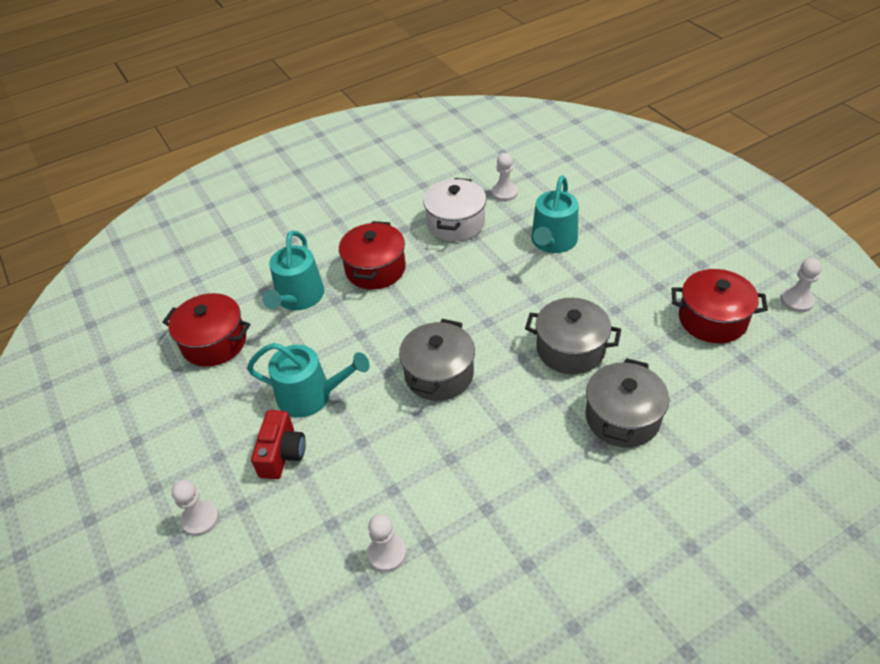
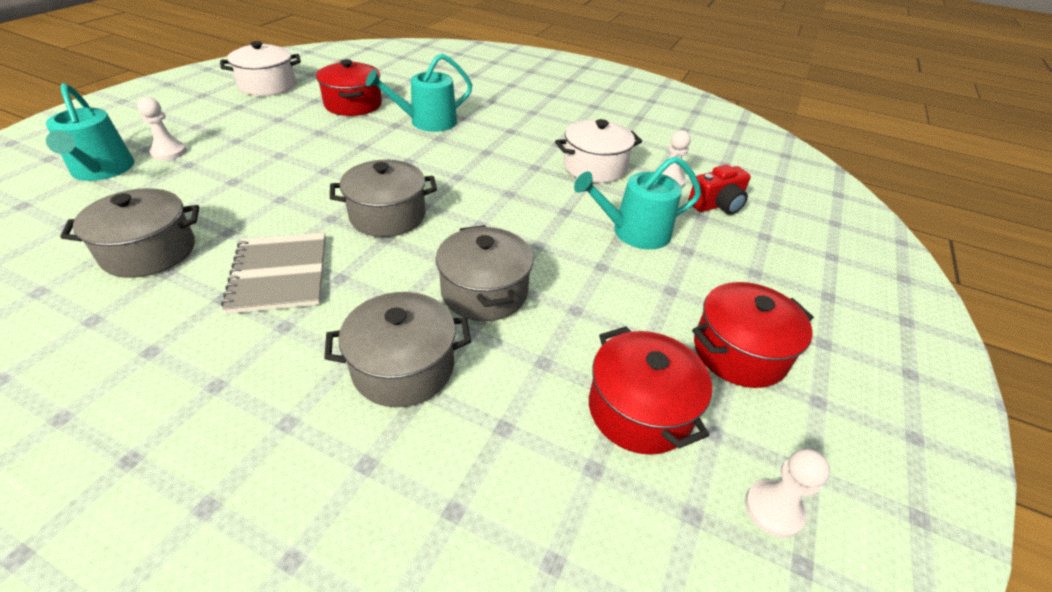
camera: 50 degrees right, 5 degrees down
turquoise watering can [247,343,370,417] -> turquoise watering can moved to [46,83,134,181]
red camera [251,410,306,479] -> red camera moved to [688,165,751,215]
red pot [339,221,406,289] -> red pot moved to [692,282,814,388]
white pawn [367,514,406,572] -> grey pot [60,188,199,278]
none -> white pot [220,41,301,96]
none -> grey notebook [221,232,326,314]

